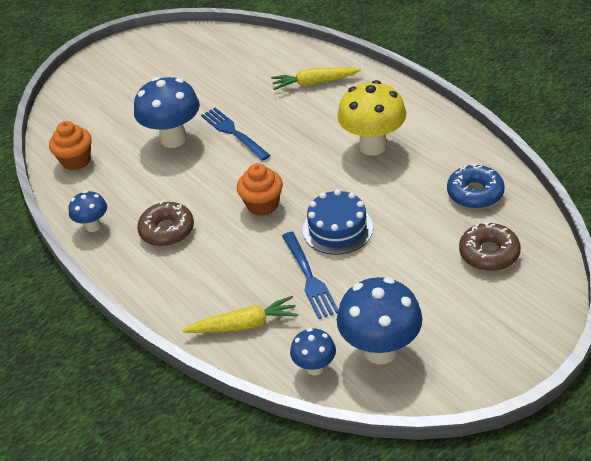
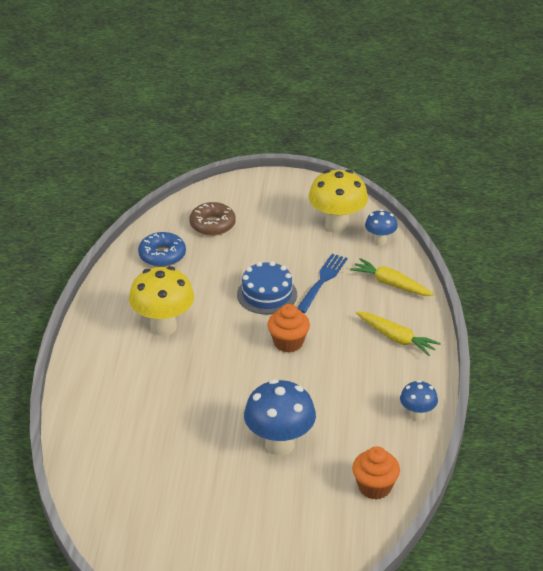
camera: 140 degrees left, 5 degrees down
brown donut [137,201,194,247] -> none
blue fork [201,108,270,161] -> none
yellow carrot [271,67,361,90] -> yellow carrot moved to [356,311,441,356]
blue mushroom [337,277,422,364] -> yellow mushroom [309,170,368,233]

